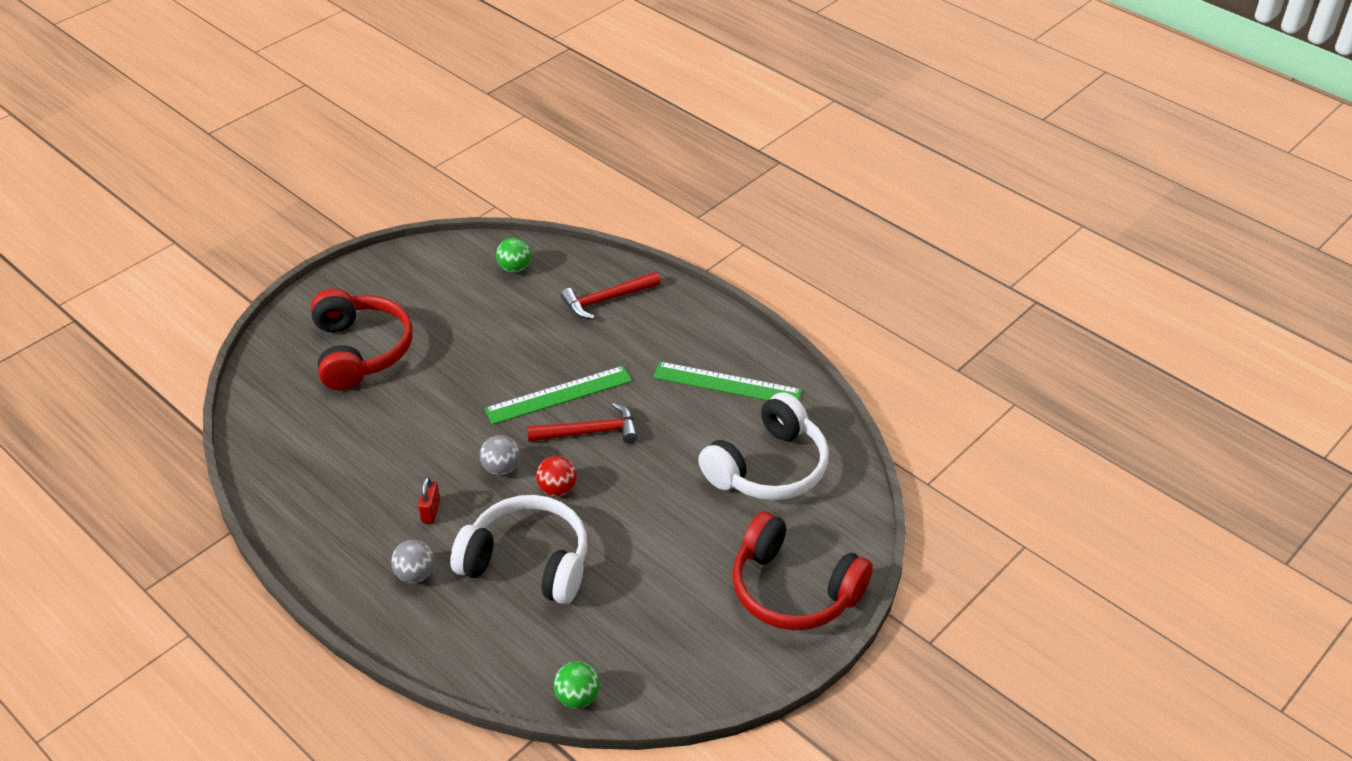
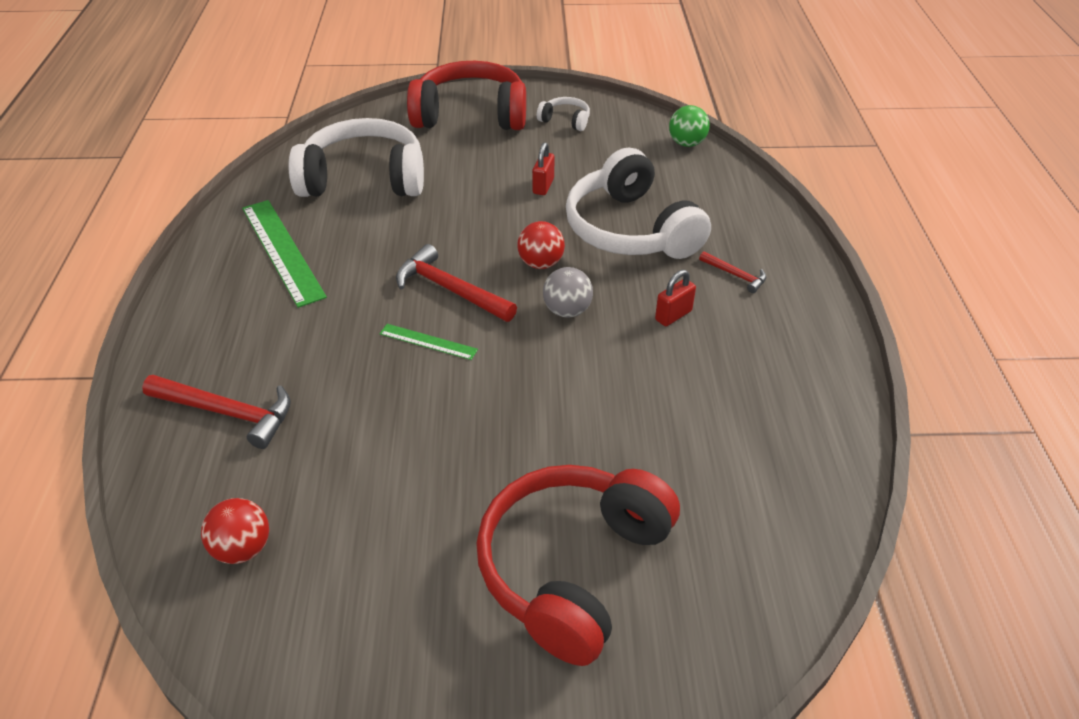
camera: 135 degrees left, 0 degrees up
grey ball [391,540,435,583] -> red hammer [699,251,766,293]
green ruler [484,366,632,425] -> green ruler [380,324,478,360], size x0.51
green ball [496,238,531,273] -> red ball [201,498,269,564]
red headphones [732,511,873,630] -> red headphones turned 75 degrees counterclockwise [407,61,526,130]
none -> red padlock [532,142,554,195]
none -> white headphones [537,97,590,131]

